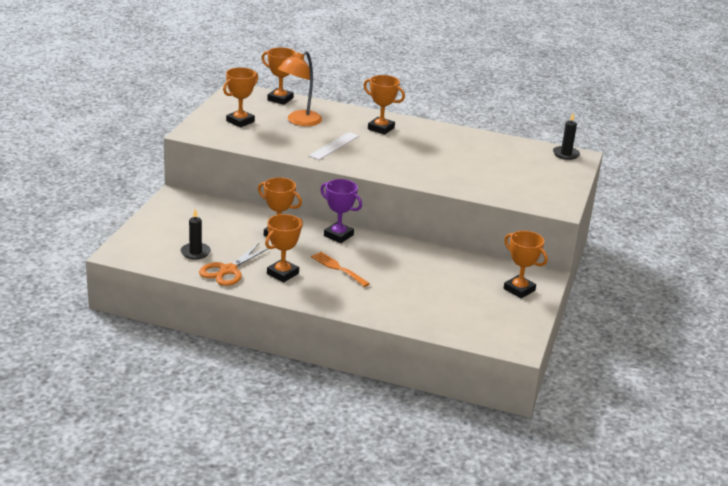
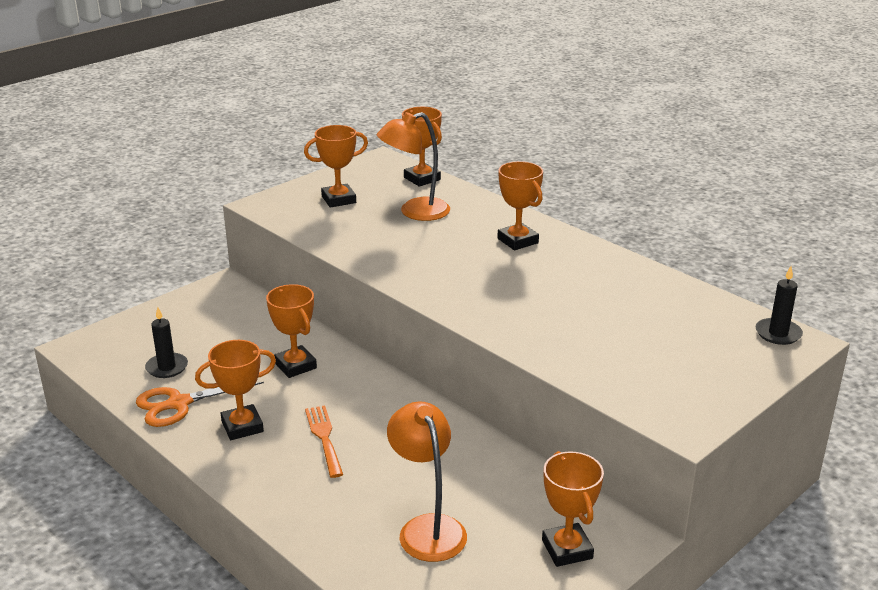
camera: 30 degrees right, 0 degrees up
white ruler [308,132,359,160] -> none
purple trophy [320,179,362,243] -> none
none -> orange lamp [387,402,467,562]

